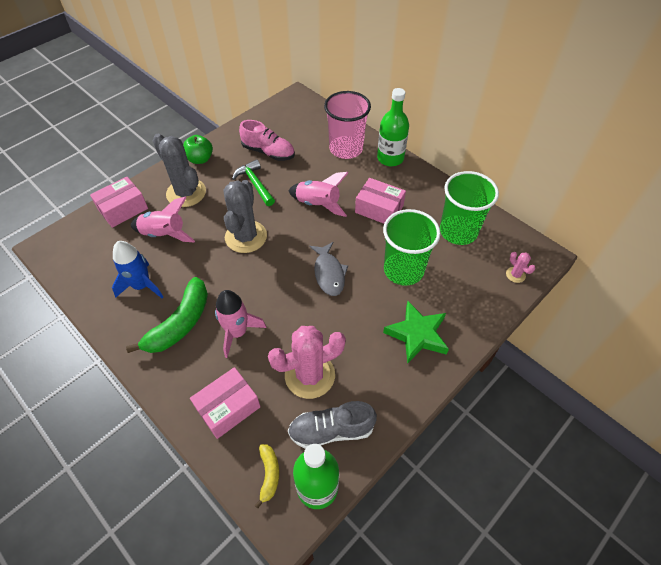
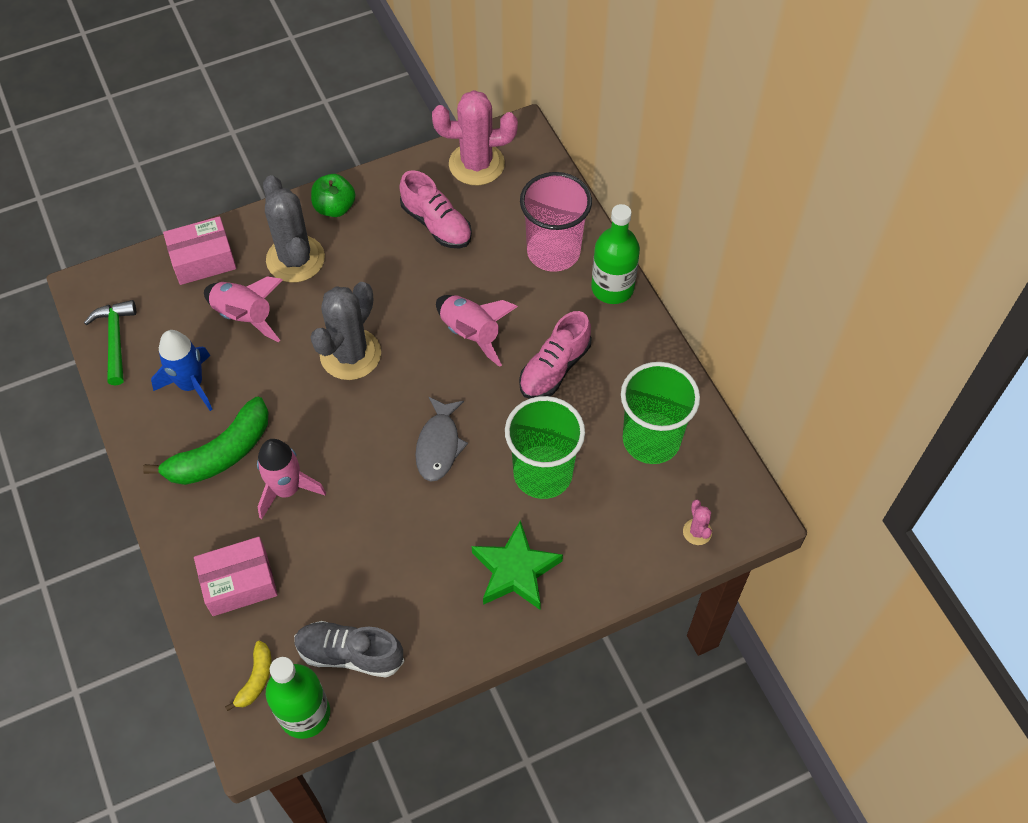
camera: 20 degrees right, 5 degrees up
green hammer [232,159,275,206] -> green hammer moved to [84,300,136,385]
pink cactus [268,326,346,399] -> pink cactus moved to [432,90,518,185]
pink box [355,178,406,224] -> pink shoe [519,311,591,399]

